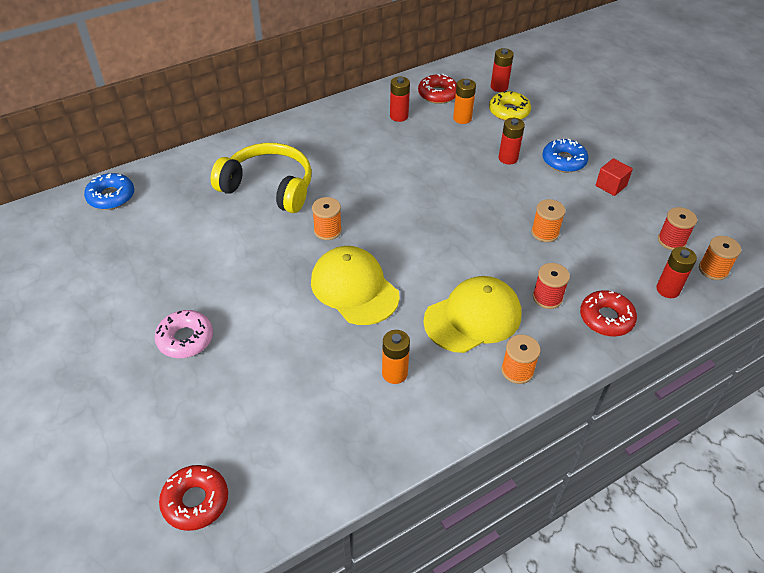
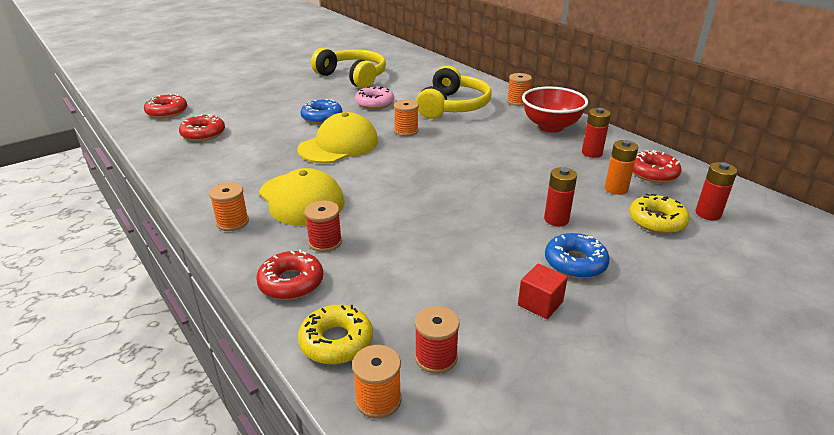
camera: 85 degrees right, 15 degrees down
blue donut [84,173,134,210] -> blue donut moved to [301,99,342,124]
pink donut [155,310,213,358] -> pink donut moved to [355,86,394,109]
orange battery [382,330,410,384] -> none
orange spool [531,199,566,242] -> orange spool moved to [507,73,532,106]
red battery [656,247,697,298] -> yellow donut [298,305,373,364]
none -> red donut [179,114,225,141]
none -> yellow headphones [311,48,386,89]
none -> red bowl [522,86,588,133]

